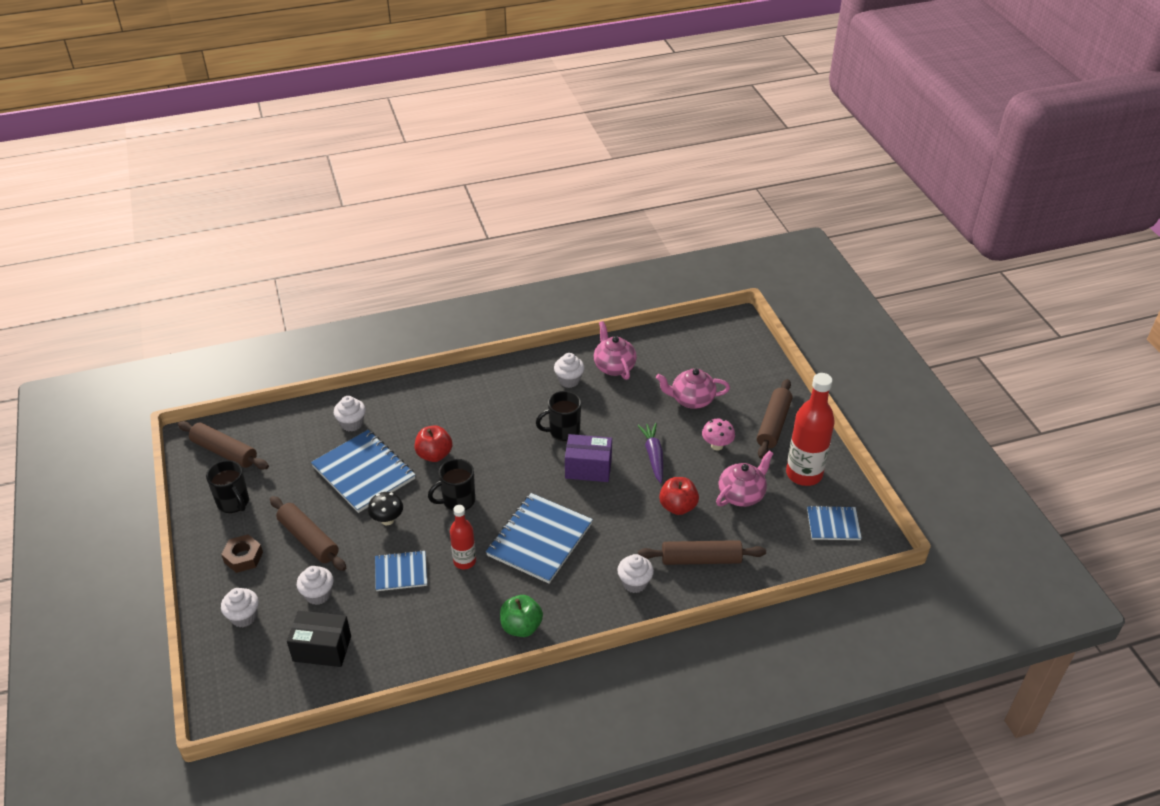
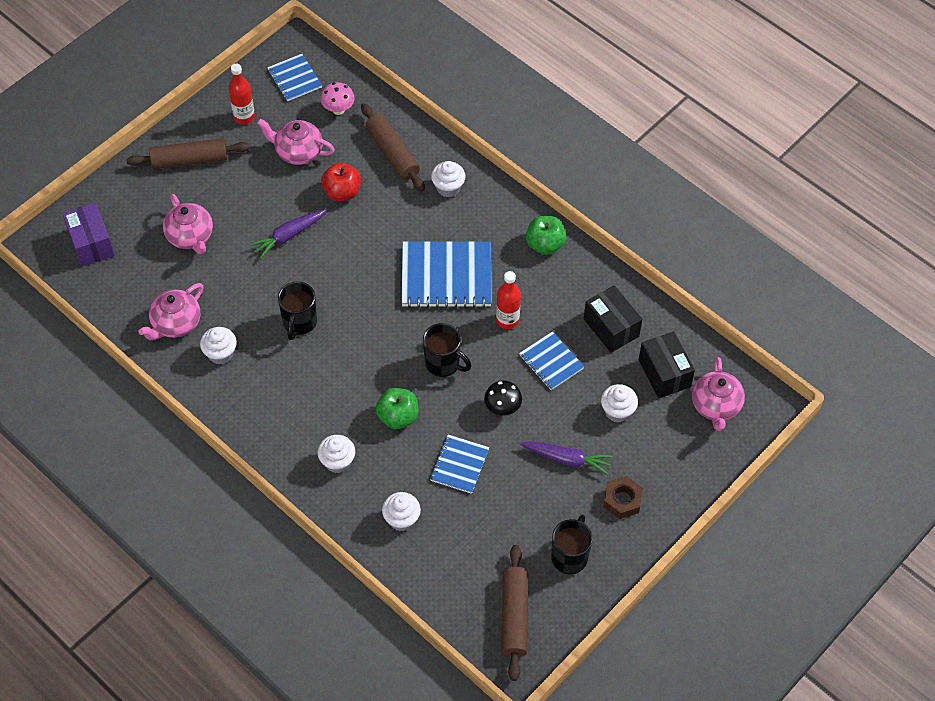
camera: 120 degrees left, 15 degrees up
white cupcake [221,588,259,627] -> white cupcake moved to [318,435,355,473]
brown rolling pin [270,496,346,571] -> purple carrot [519,441,613,475]
blue notebook [311,430,416,513] -> blue notebook [430,434,489,494], size x0.56
red apple [415,425,452,462] -> green apple [376,388,418,429]
black mug [536,391,581,441] -> black mug turned 60 degrees clockwise [278,281,317,340]
purple box [565,434,612,482] -> purple box moved to [62,202,115,267]
pink mushroom [702,419,735,450] -> pink mushroom moved to [321,82,355,115]
red bottle [786,373,835,486] -> red bottle [228,64,255,124], size x0.58
none -> black box [584,285,642,353]
none -> pink teapot [692,357,745,431]

